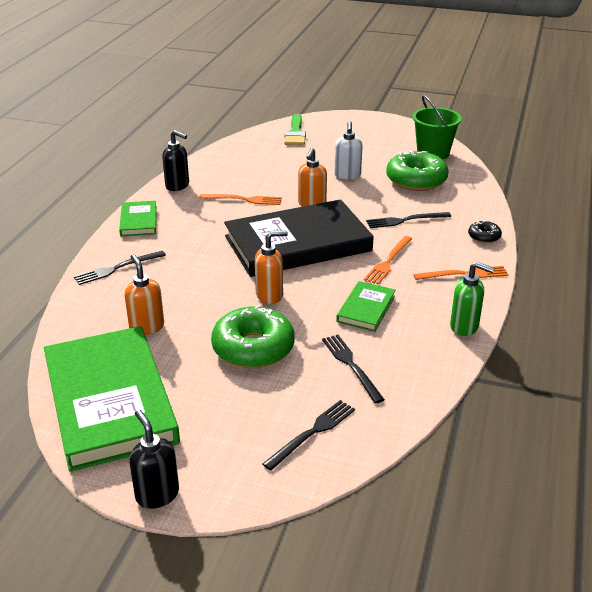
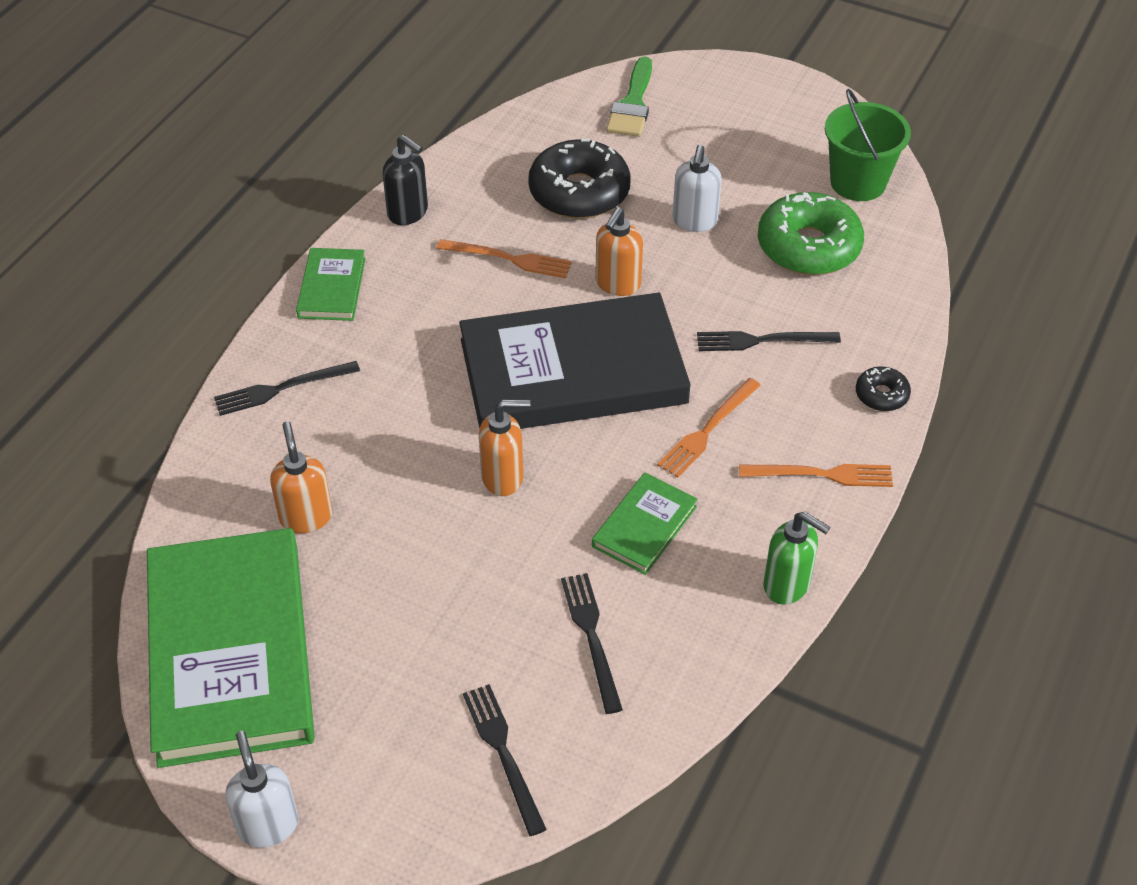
camera: 10 degrees right, 15 degrees up
black soap dispenser [129,410,179,509] -> white soap dispenser [225,731,298,848]
green donut [211,305,295,368] -> none
black fork [263,400,355,471] -> black fork turned 75 degrees counterclockwise [463,684,547,836]
none -> black donut [528,138,631,219]

